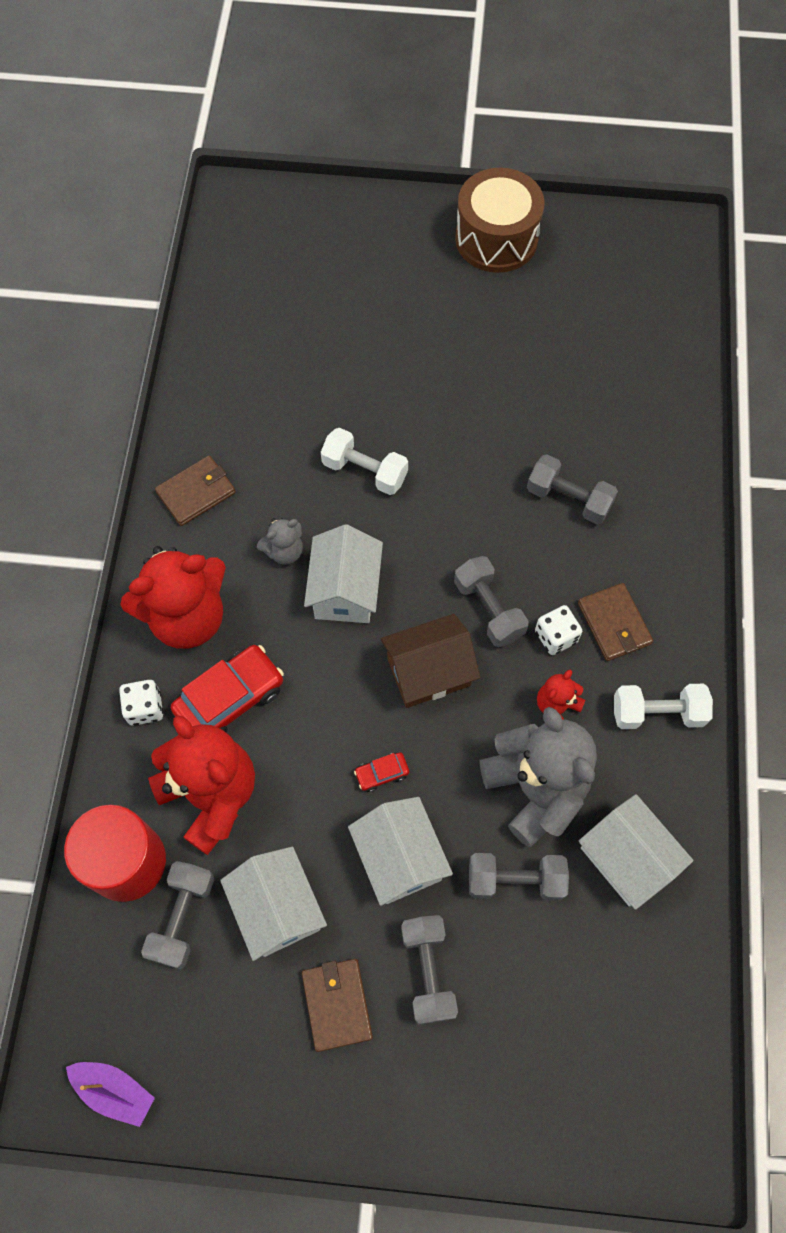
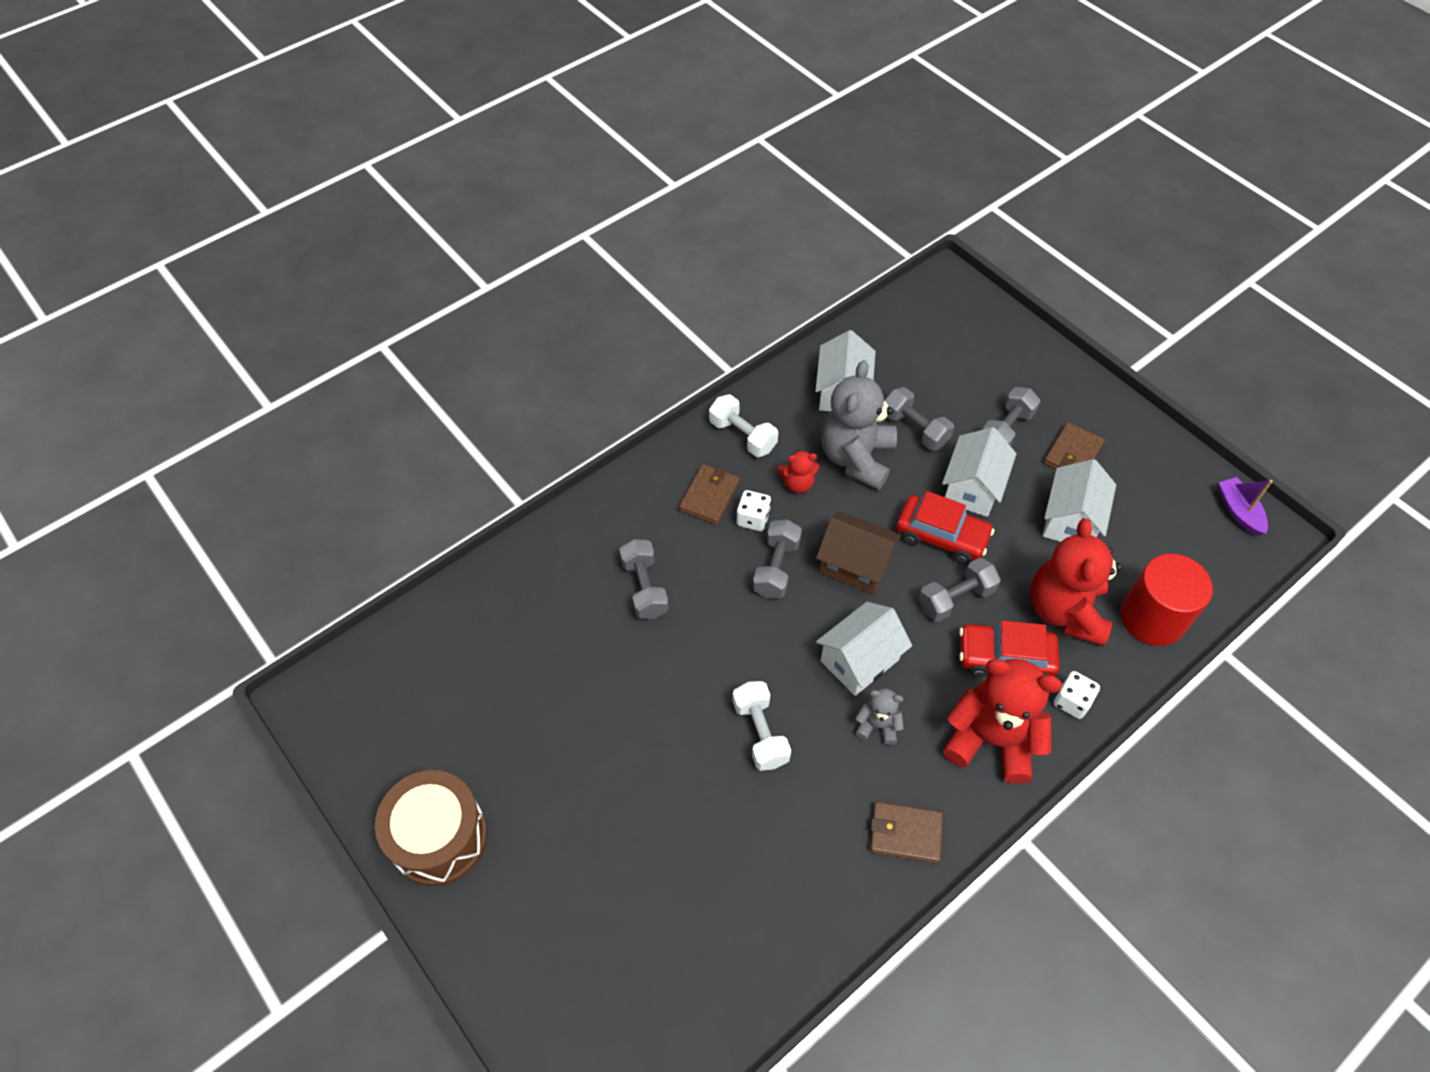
camera: 135 degrees left, 10 degrees down
grey dumbbell [141,861,215,969] -> grey dumbbell moved to [918,558,1001,622]
red car [354,752,409,792] -> red car [896,491,994,564], size x2.15

